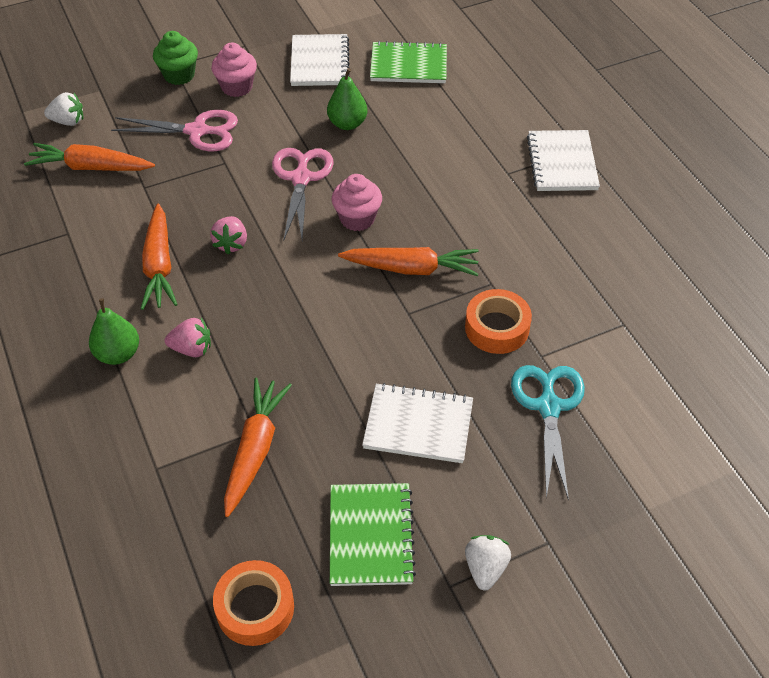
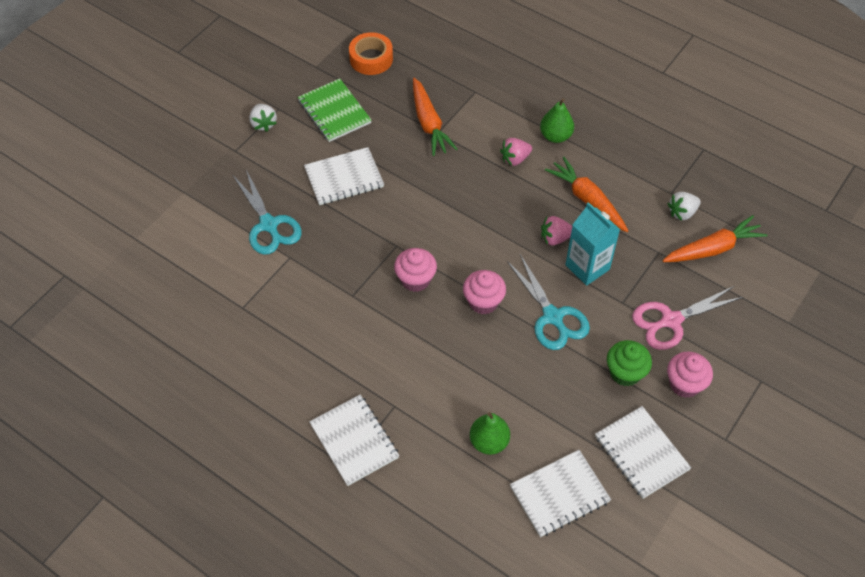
camera: 150 degrees right, 5 degrees up
white strawberry [44,92,83,126] -> white strawberry moved to [667,192,701,221]
green cupcake [153,31,198,85] -> green cupcake moved to [607,340,652,386]
pink strawberry [210,216,247,255] -> pink strawberry turned 75 degrees counterclockwise [541,216,572,246]
pink scissors [272,148,334,241] -> turquoise scissors [507,254,590,350]
green pear [327,68,368,130] -> green pear moved to [470,412,510,455]
orange carrot [338,247,479,276] -> pink cupcake [394,248,437,292]
green notebook [370,41,447,83] -> white notebook [510,450,611,537]
orange tape [465,289,532,354] -> none
none -> turquoise carton [565,202,620,286]

